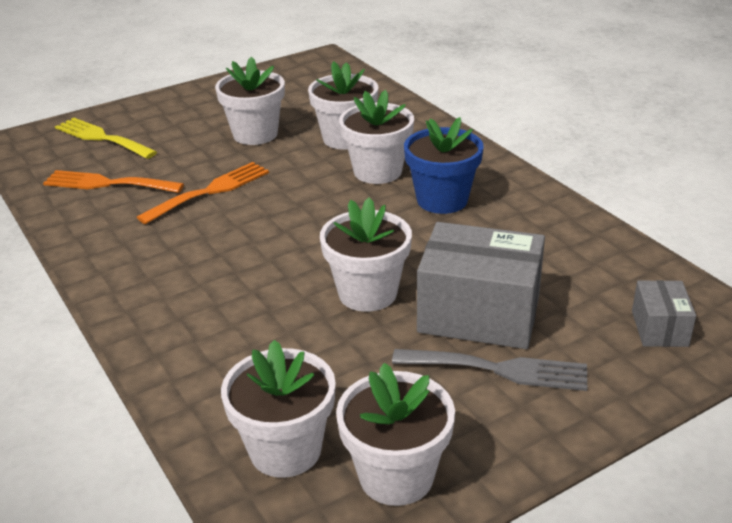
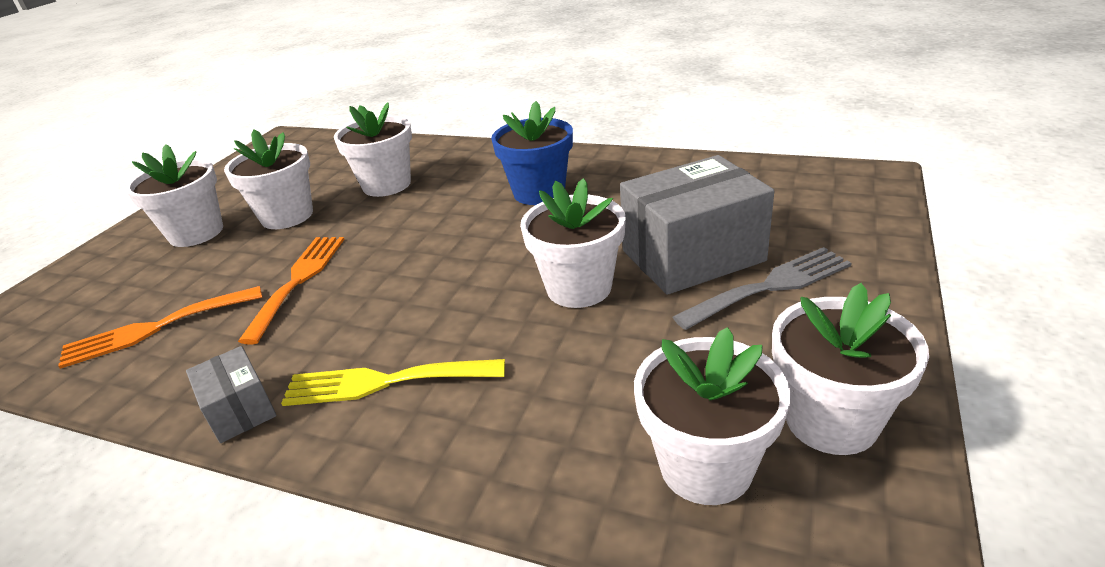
camera: 35 degrees left, 0 degrees up
yellow fork [55,118,157,159] -> yellow fork moved to [281,359,505,406]
white flower pot [339,90,414,184] -> white flower pot moved to [125,144,223,247]
grey box [632,280,696,347] -> grey box moved to [186,346,277,443]

